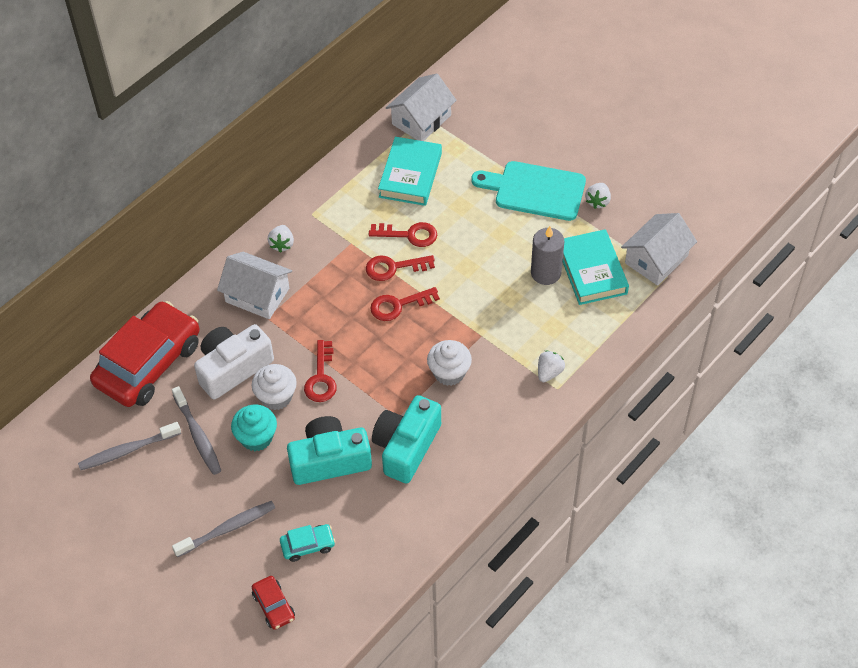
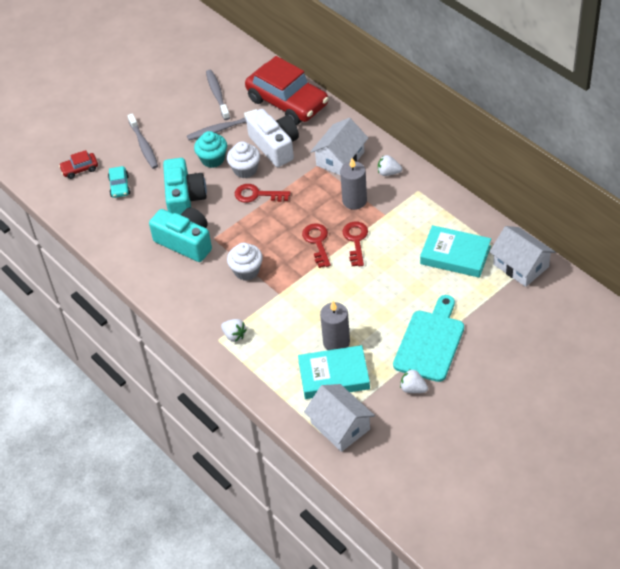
camera: 100 degrees right, 5 degrees down
red key [369,222,437,247] -> none
none -> grey candle [340,158,367,210]

